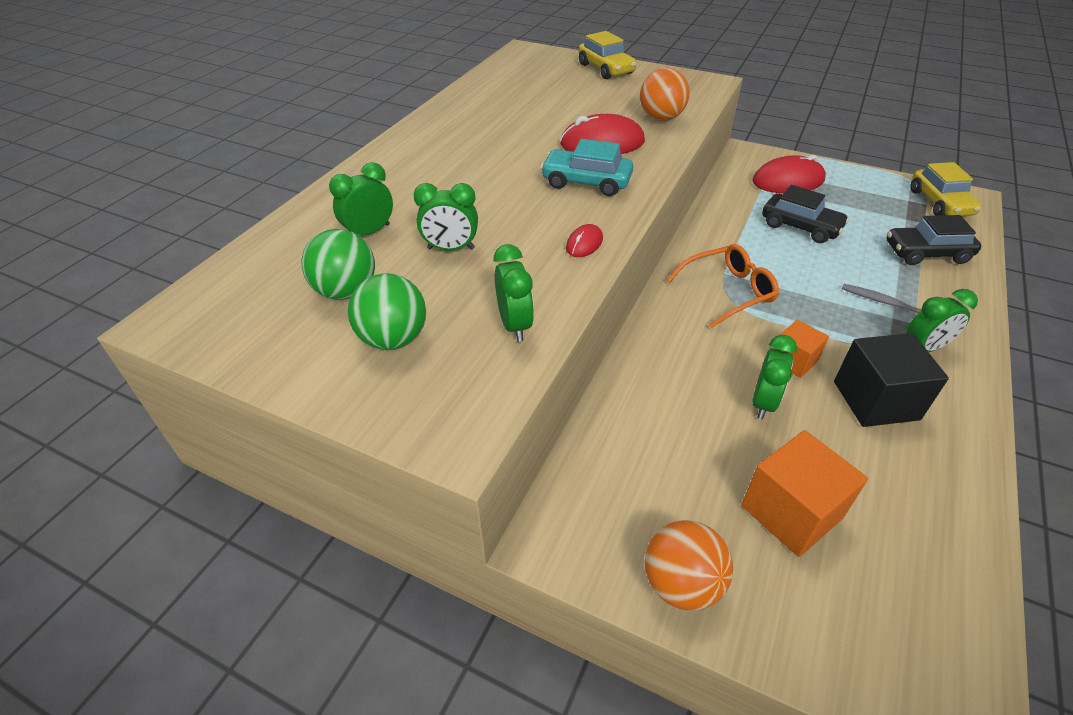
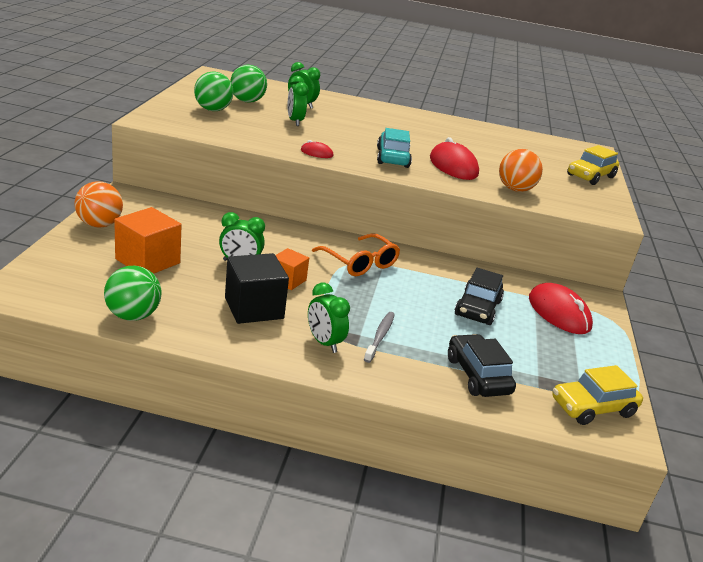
camera: 70 degrees right, 15 degrees down
green clock [493,244,534,342] -> none
none -> green ball [104,266,162,321]

